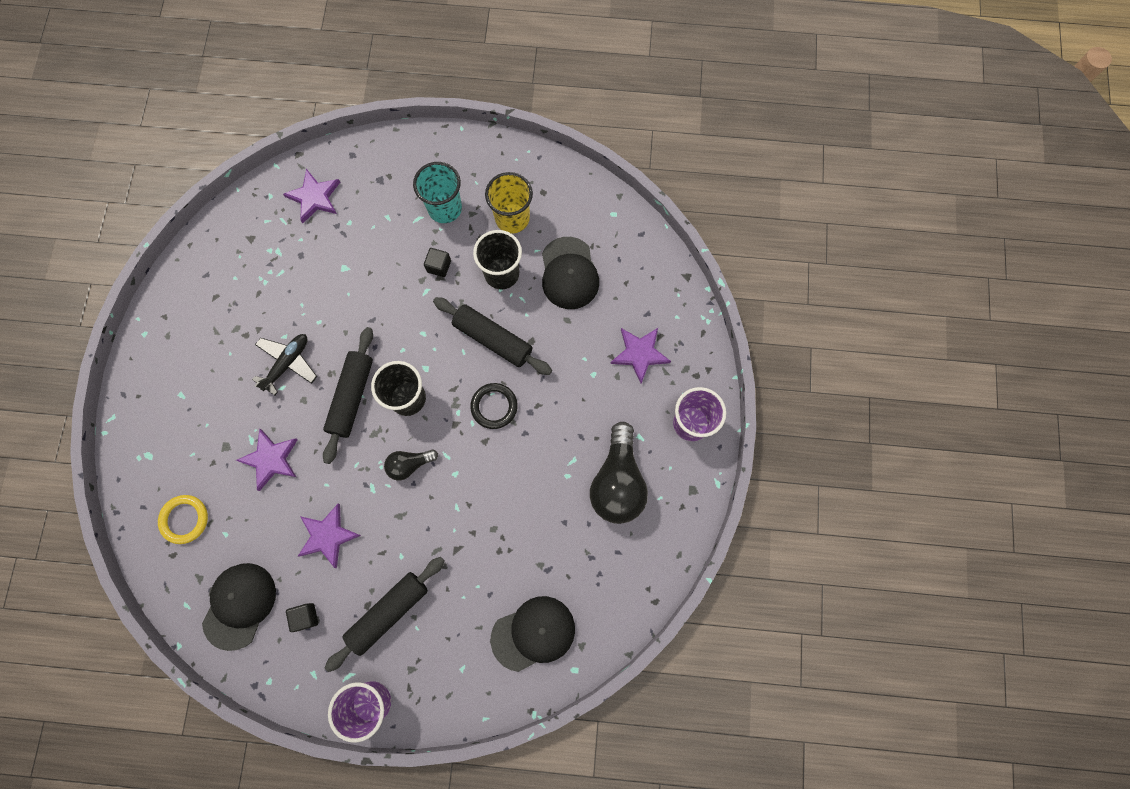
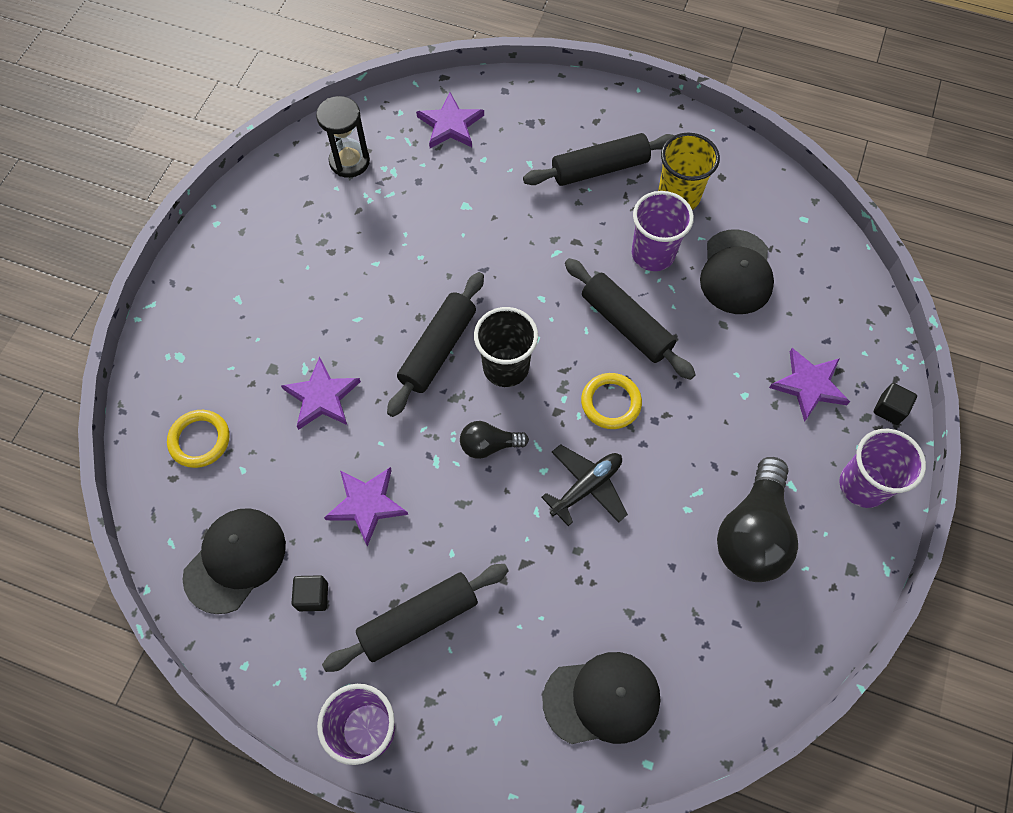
camera: 15 degrees right, 10 degrees down
black plane [252,334,317,395] -> black plane moved to [541,444,628,526]
turquoise cup [413,162,462,223] -> black rolling pin [523,133,674,186]
black cube [424,248,451,277] -> black cube moved to [874,383,917,425]
black ring [470,383,518,429] -> yellow ring [581,373,642,429]
black cup [473,230,522,289] -> purple cup [632,191,694,271]
none -> black hourglass [316,96,370,178]

